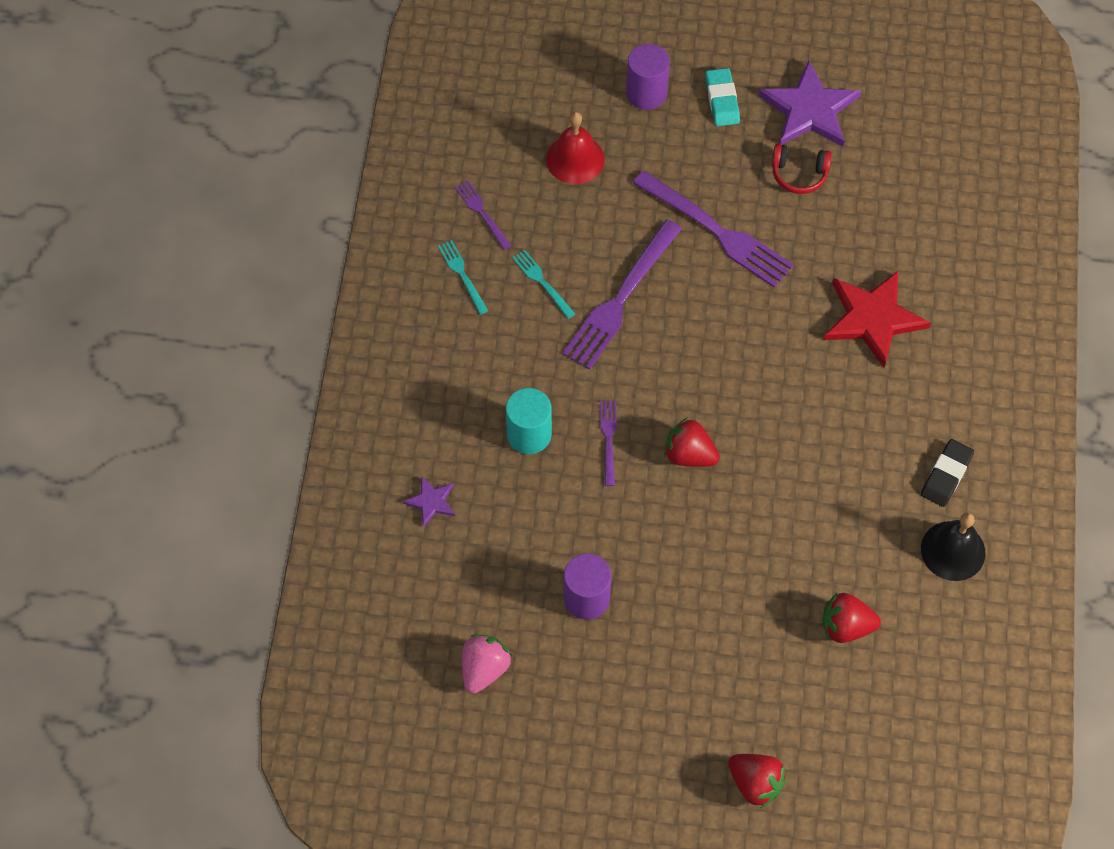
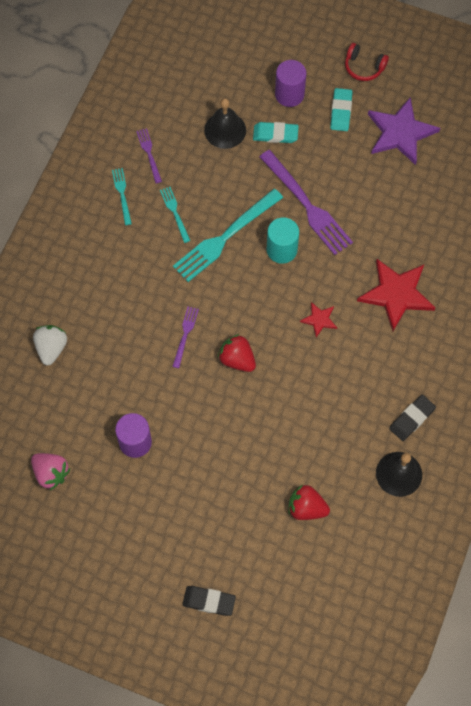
camera: 15 degrees right, 5 degrees up
purple star [403,476,455,527] -> white strawberry [33,325,67,365]
pink strawberry [462,634,512,693] -> pink strawberry turned 90 degrees clockwise [31,453,70,490]
turquoise cylinder [506,388,552,454] -> turquoise cylinder moved to [267,217,299,264]
red bell [546,112,605,184] -> black bell [204,98,246,149]
purple fork [562,219,682,370] -> turquoise fork [173,189,283,282]
red strawberry [728,754,787,809] -> black eraser [182,586,236,616]
red headphones [772,144,832,194] -> red headphones moved to [345,43,389,81]
none -> turquoise eraser [253,122,299,143]
none -> red star [300,302,337,337]

